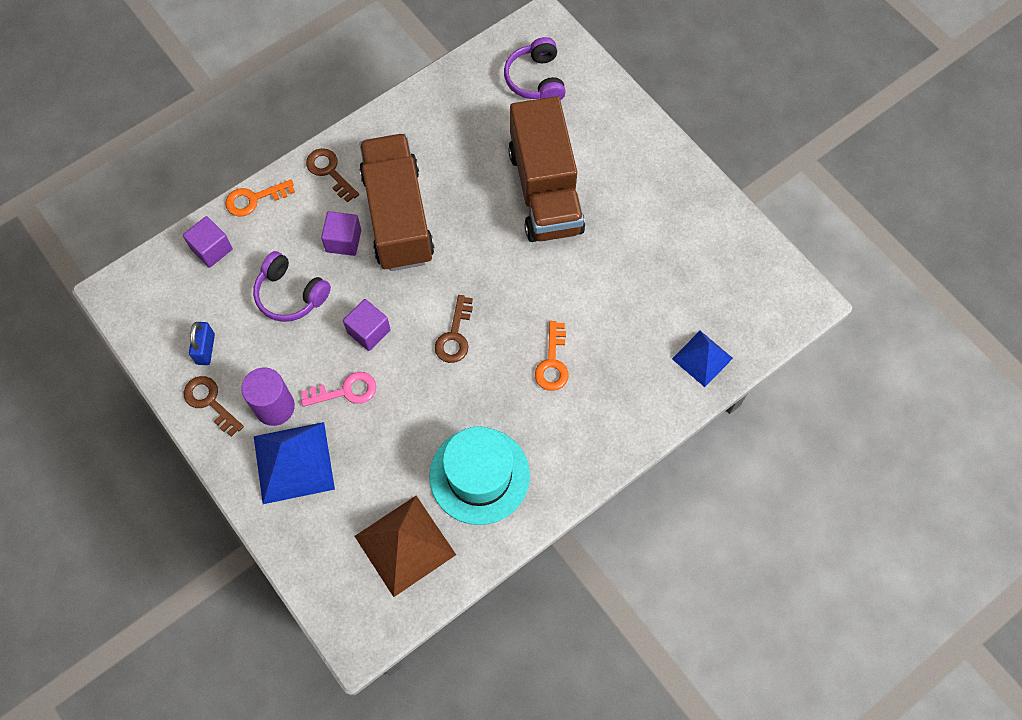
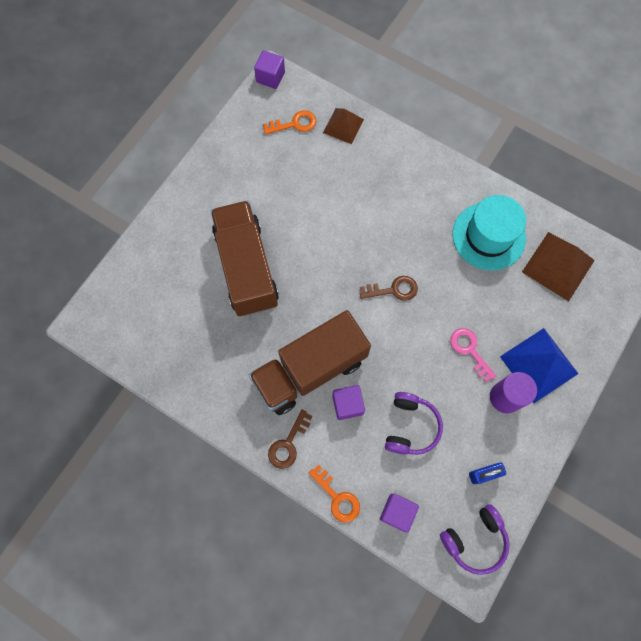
camera: 110 degrees left, 5 degrees up
brown key [184,376,244,437] -> none
purple cube [343,299,391,351] -> purple cube moved to [254,50,285,89]
purple headphones [504,37,566,100] -> purple headphones moved to [440,504,510,575]
brown truck [508,96,585,242] -> brown truck turned 75 degrees counterclockwise [211,200,279,316]
orange key [535,321,569,391] -> orange key moved to [263,110,316,135]
blue pyramid [672,331,733,387] -> brown pyramid [323,108,364,144]

